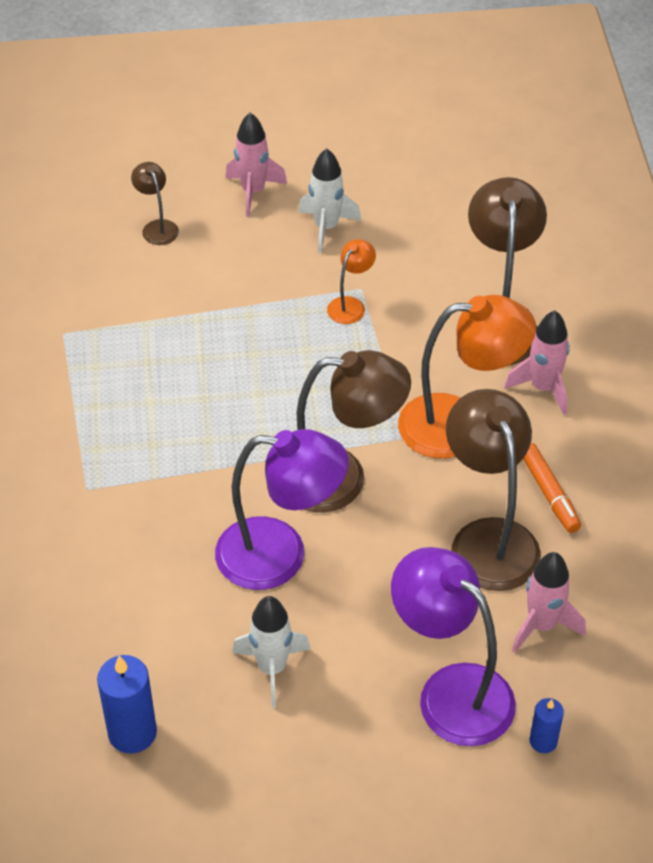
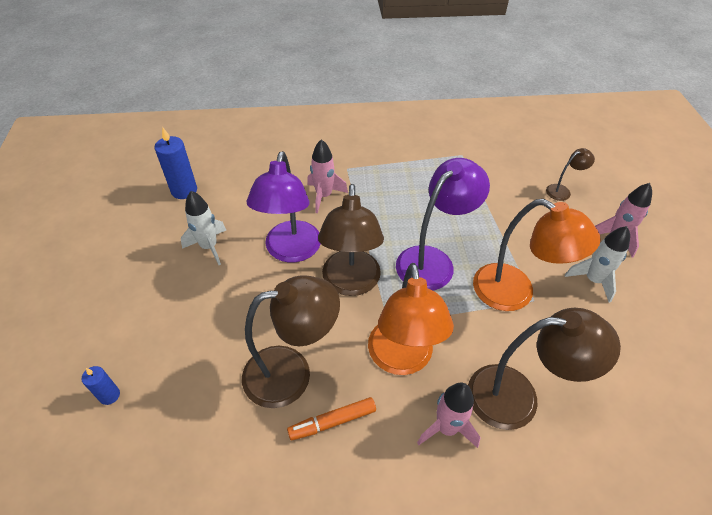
camera: 90 degrees right, 0 degrees up
orange lamp [327,239,376,324] -> orange lamp [473,199,601,311], size x2.10
purple lamp [391,547,516,747] -> purple lamp moved to [396,158,490,290]
pink rocket [512,552,586,653] -> pink rocket moved to [307,139,348,213]

